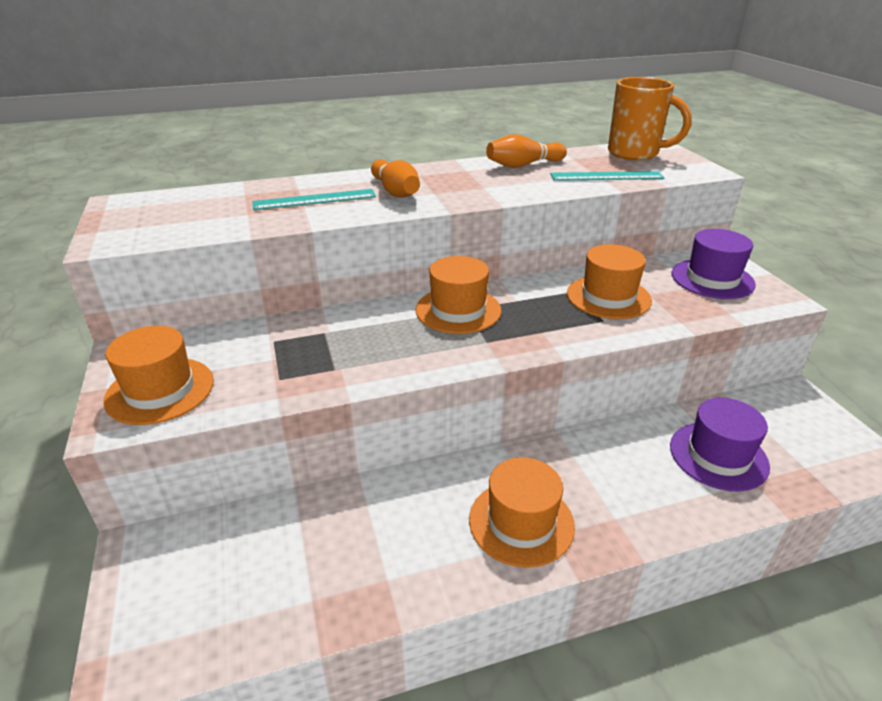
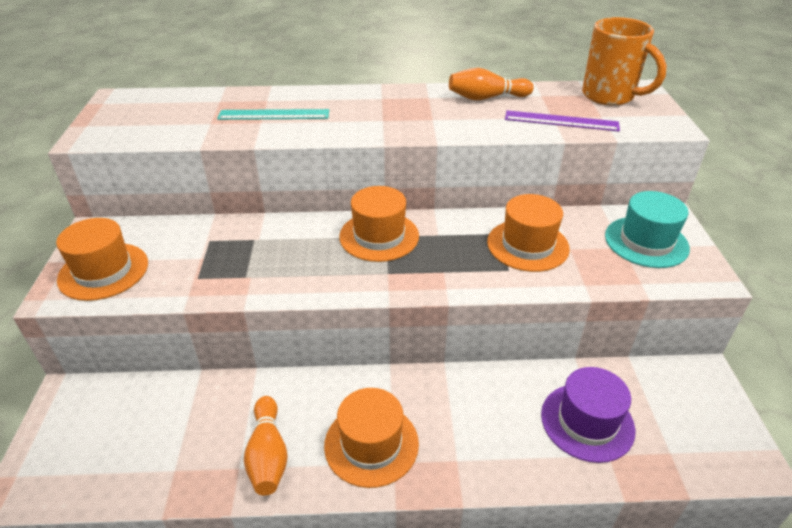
camera: 15 degrees right, 5 degrees up
orange bowling pin [371,159,420,198] -> orange bowling pin moved to [244,396,288,496]
turquoise ruler [550,171,664,181] -> purple ruler [505,110,620,131]
purple hat [672,229,756,299] -> turquoise hat [605,191,690,268]

